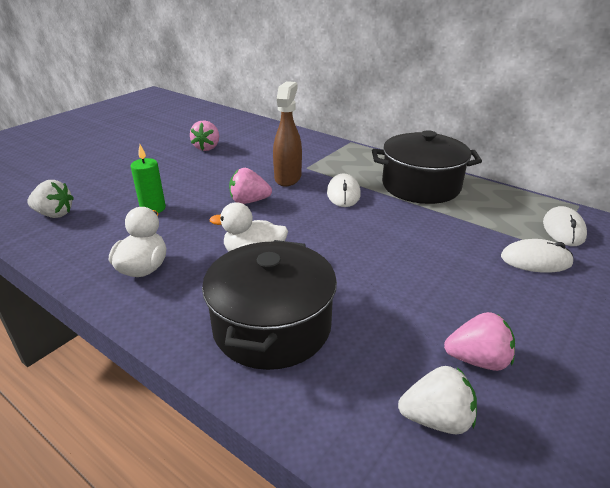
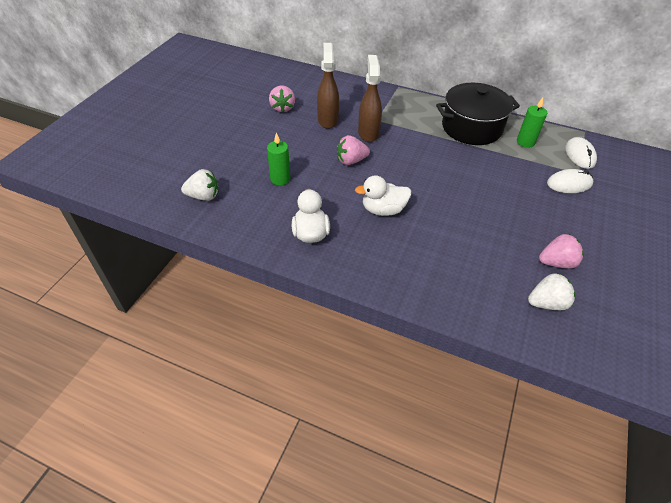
camera: 15 degrees left, 15 degrees up
black pot [202,240,337,370] -> none
white mouse [327,173,361,207] -> none
none -> brown spray bottle [317,43,339,129]
none -> green candle [517,98,547,148]

